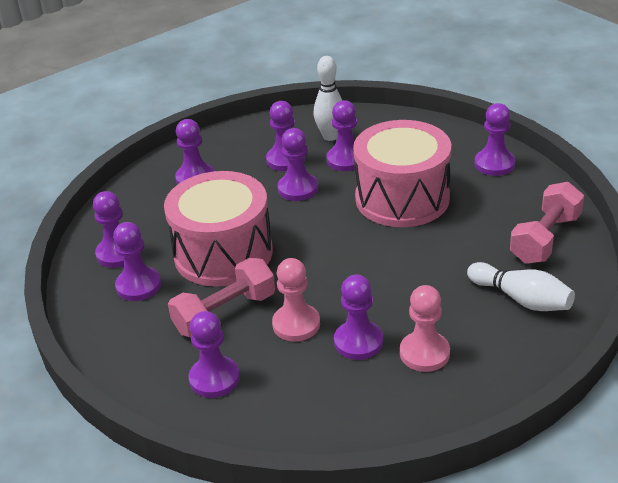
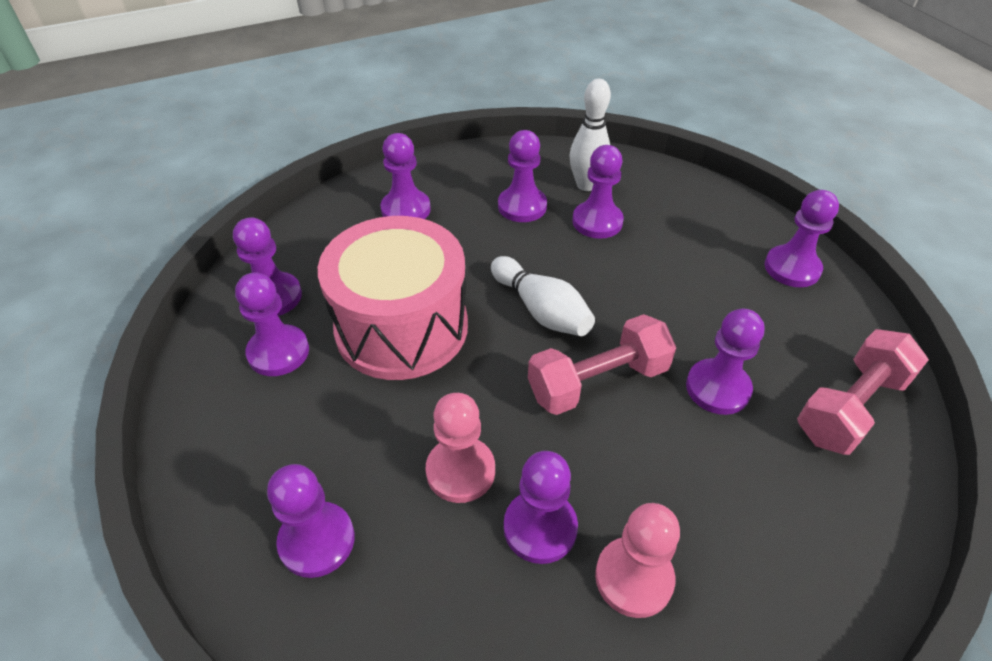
camera: 10 degrees right, 10 degrees up
pink dumbbell [168,258,275,337] -> pink dumbbell moved to [528,314,676,415]
purple pawn [278,128,318,201] -> purple pawn moved to [686,309,764,415]
pink drum [353,120,451,227] -> none
white bowling pin [467,262,575,311] -> white bowling pin moved to [491,256,595,336]

